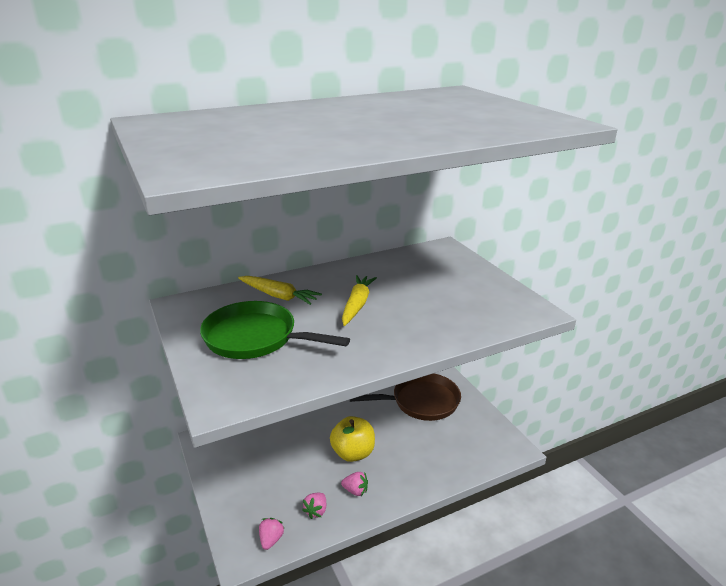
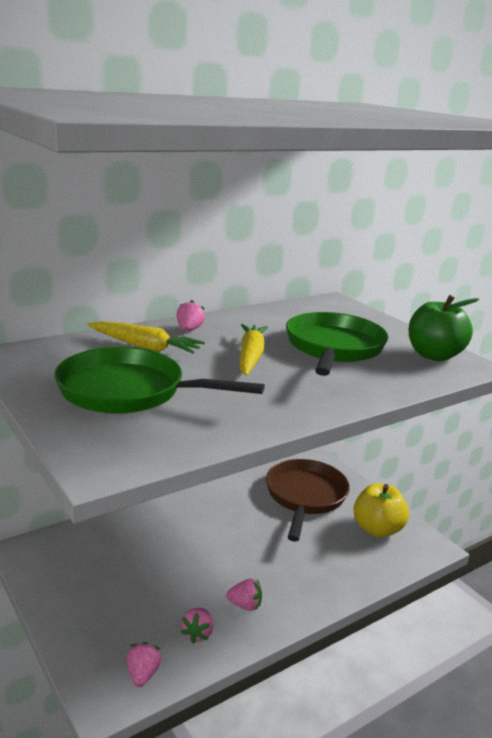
camera: 10 degrees left, 5 degrees down
yellow apple [330,416,375,462] -> yellow apple moved to [353,483,409,537]
brown pan [350,373,461,421] -> brown pan turned 60 degrees counterclockwise [266,459,350,542]
none -> pink strawberry [177,300,205,331]
none -> green pan [286,312,388,376]
none -> green apple [409,295,479,361]

